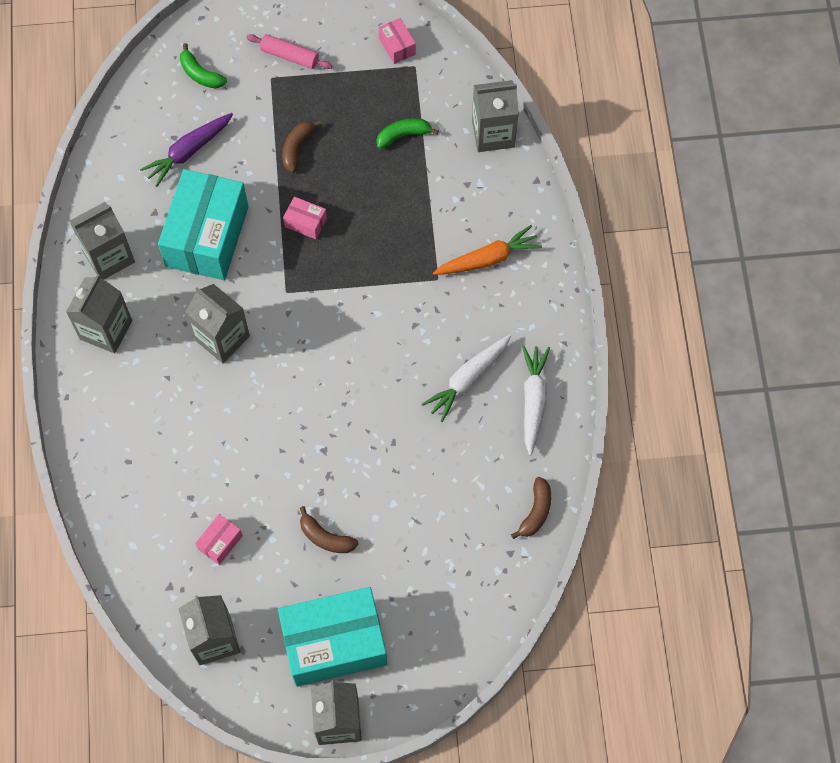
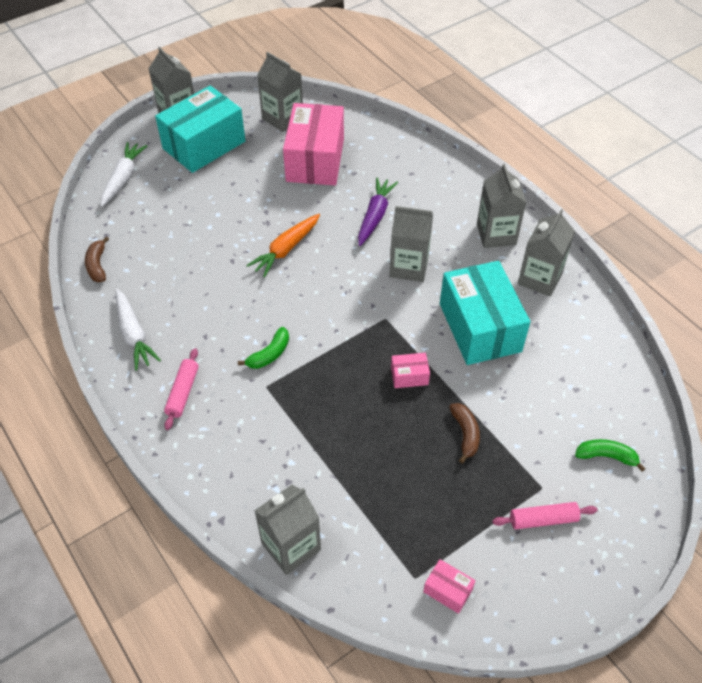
camera: 150 degrees right, 15 degrees down
purple carrot [140,113,233,187] -> purple carrot moved to [358,177,398,246]
pink box [195,514,243,565] -> pink box [283,103,344,185], size x2.41
brown banana [300,506,358,553] -> none
green banana [376,118,439,149] -> green banana moved to [238,327,289,369]
white carrot [422,335,511,422] -> white carrot moved to [101,142,147,207]
orange carrot [433,225,542,275] -> orange carrot moved to [246,214,320,277]
none -> pink rolling pin [164,348,199,430]

